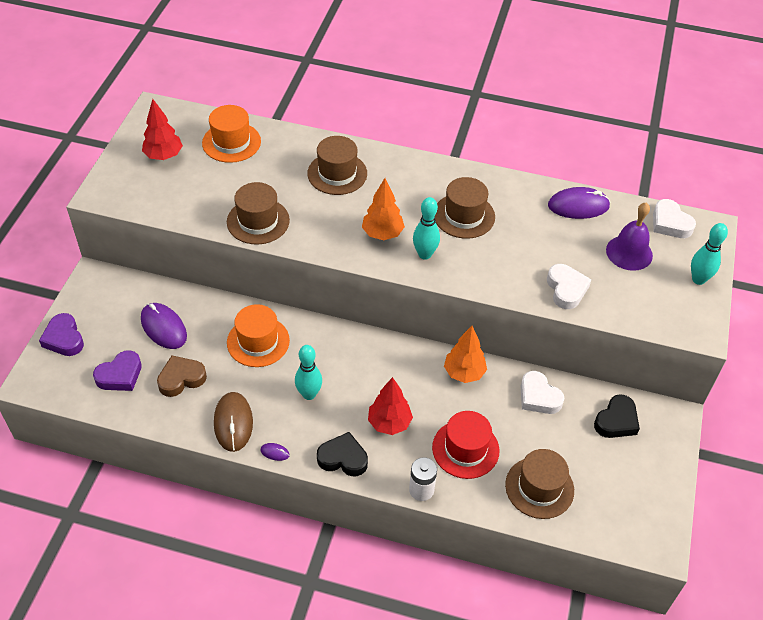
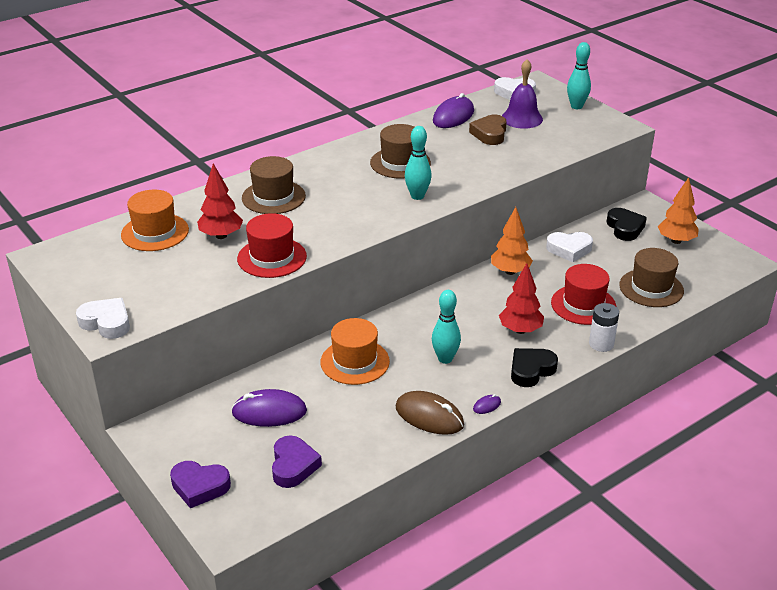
camera: 50 degrees left, 15 degrees down
red tree [142,99,183,160] -> red tree moved to [197,163,243,239]
brown heart [157,356,207,397] -> brown heart moved to [469,115,507,145]
brown hat [227,182,290,245] -> red hat [237,213,307,278]
orange tree [362,178,405,240] -> orange tree moved to [658,177,699,244]
white heart [547,264,592,309] -> white heart moved to [76,298,130,339]

